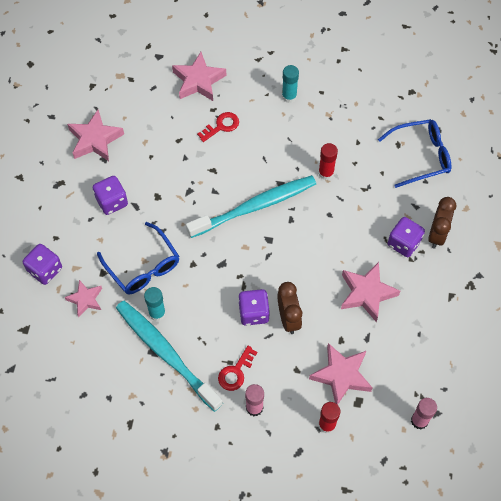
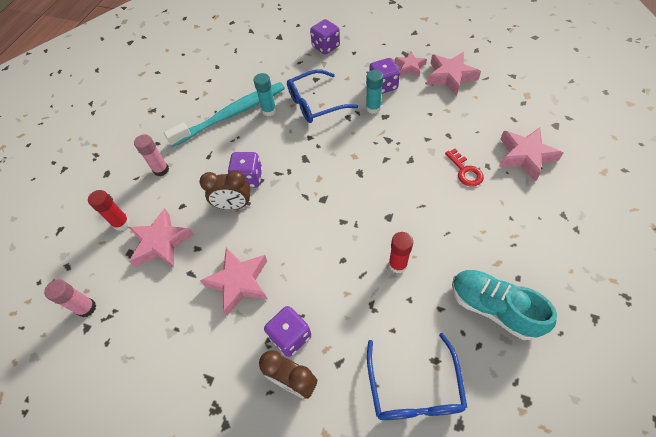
camera: 105 degrees right, 5 degrees down
pink star [65,280,102,317] -> pink star moved to [395,51,427,77]
turquoise toothbrush [186,175,316,238] -> none
red key [218,346,257,391] -> none
turquoise glue stick [282,65,299,103] -> turquoise glue stick moved to [366,70,383,114]
none -> turquoise shoe [452,270,557,340]

